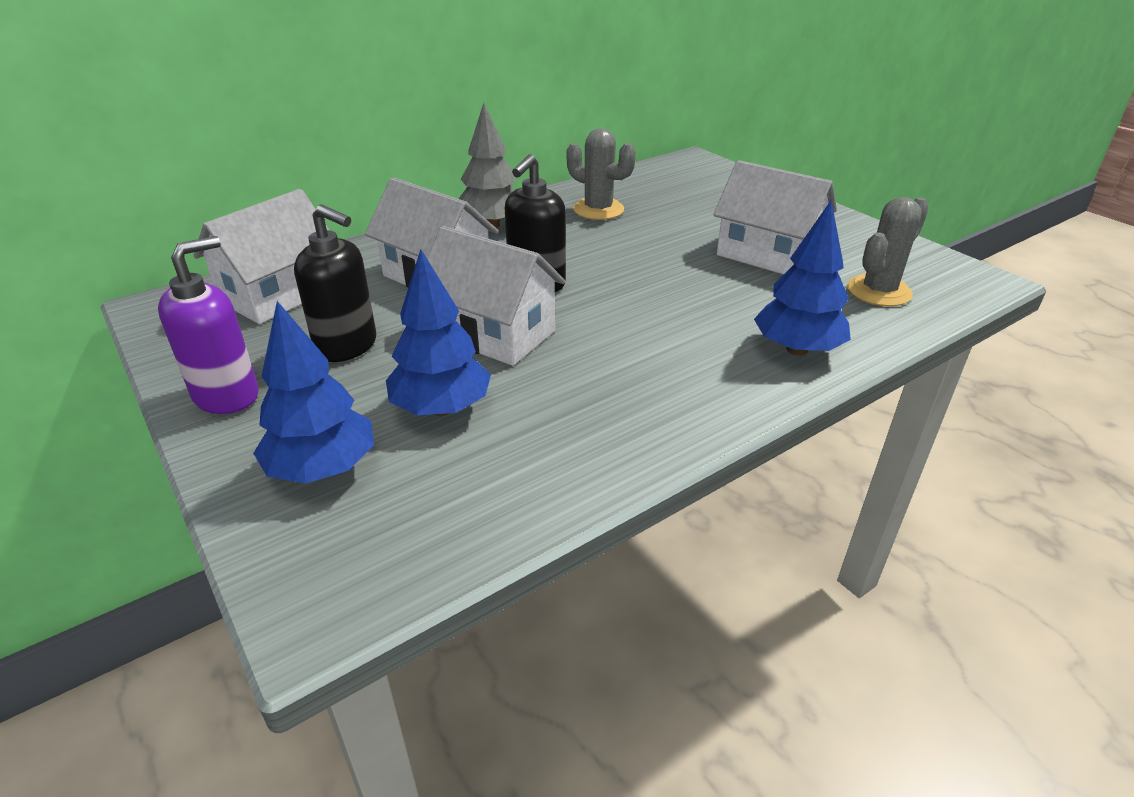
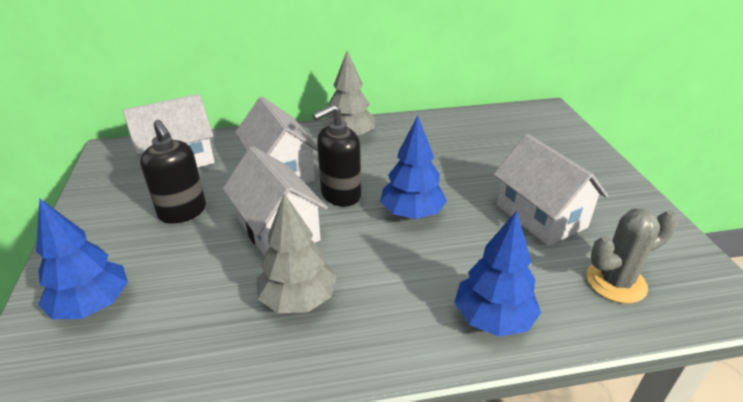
camera: 25 degrees right, 0 degrees up
purple soap dispenser [158,236,259,414] -> none
blue tree [386,249,491,416] -> blue tree moved to [380,116,447,219]
grey cactus [566,128,636,220] -> none
none -> grey tree [257,193,337,313]

